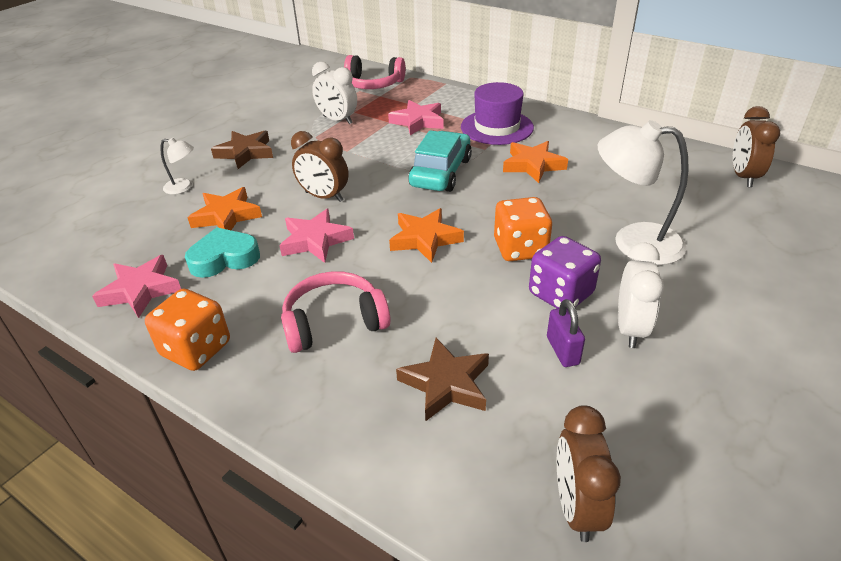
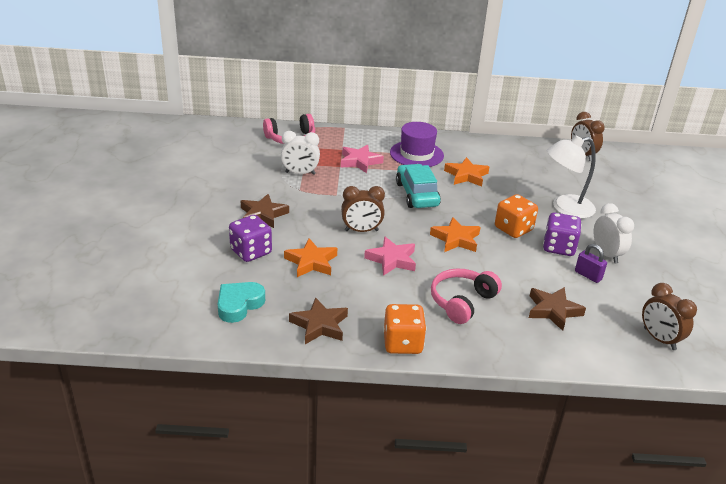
camera: 35 degrees left, 5 degrees down
pink star [92,255,181,318] -> brown star [289,297,348,344]
white lamp [160,138,194,195] -> purple dice [229,215,272,262]
turquoise heart [185,227,260,278] -> turquoise heart moved to [218,282,265,323]

